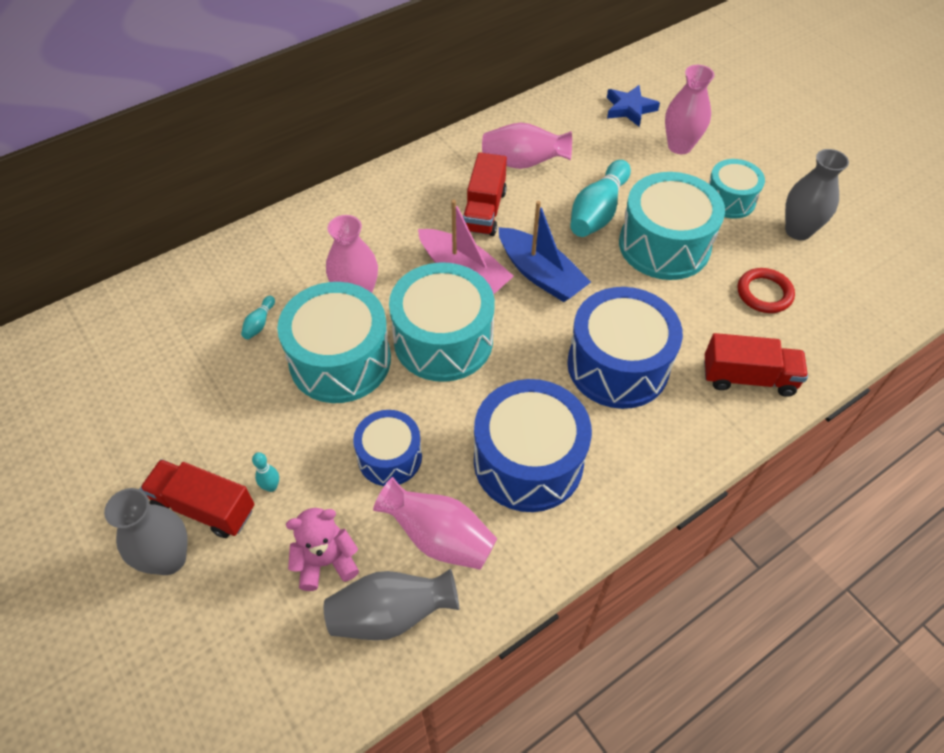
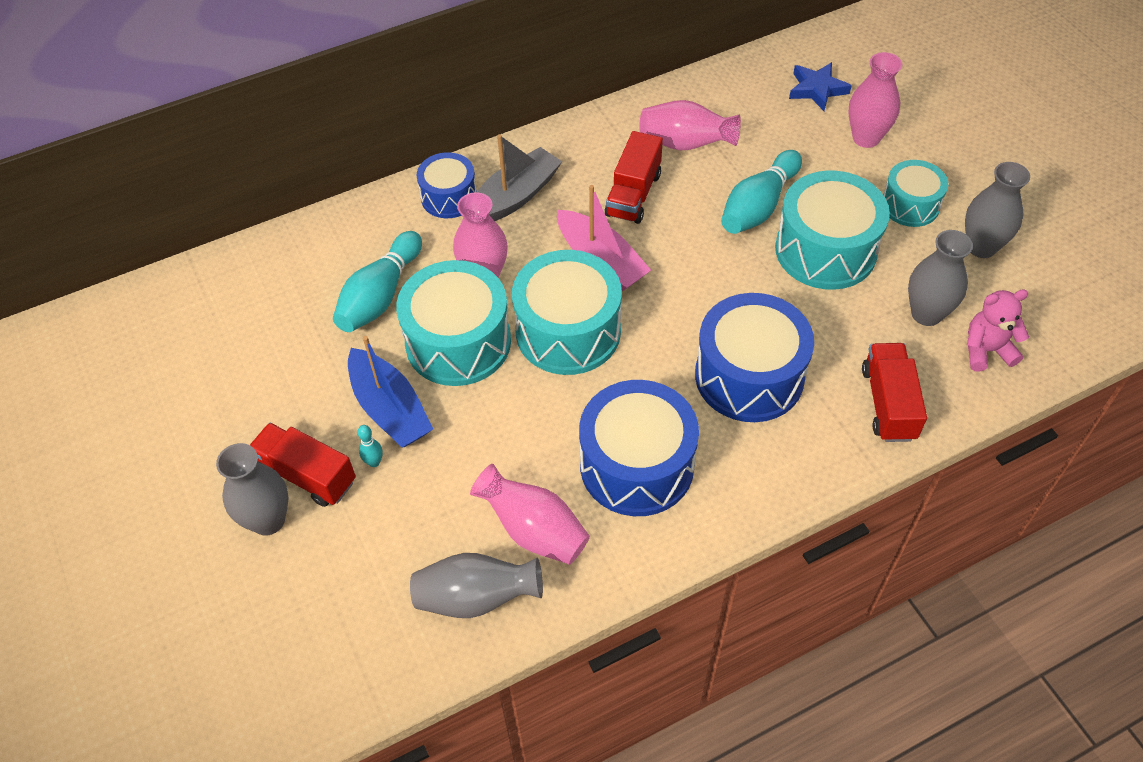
camera: 10 degrees right, 0 degrees up
turquoise bowling pin [241,296,275,339] -> turquoise bowling pin [333,231,422,332], size x2.31
pink teddy bear [286,508,359,591] -> pink teddy bear moved to [967,290,1029,372]
blue drum [353,410,422,486] -> blue drum moved to [417,152,477,218]
blue boat [499,201,591,302] -> blue boat moved to [348,336,433,448]
red truck [704,333,808,397] -> red truck turned 105 degrees counterclockwise [862,343,927,442]
red ring [738,268,795,313] -> grey vase [908,230,973,326]
none -> grey boat [477,134,562,221]

